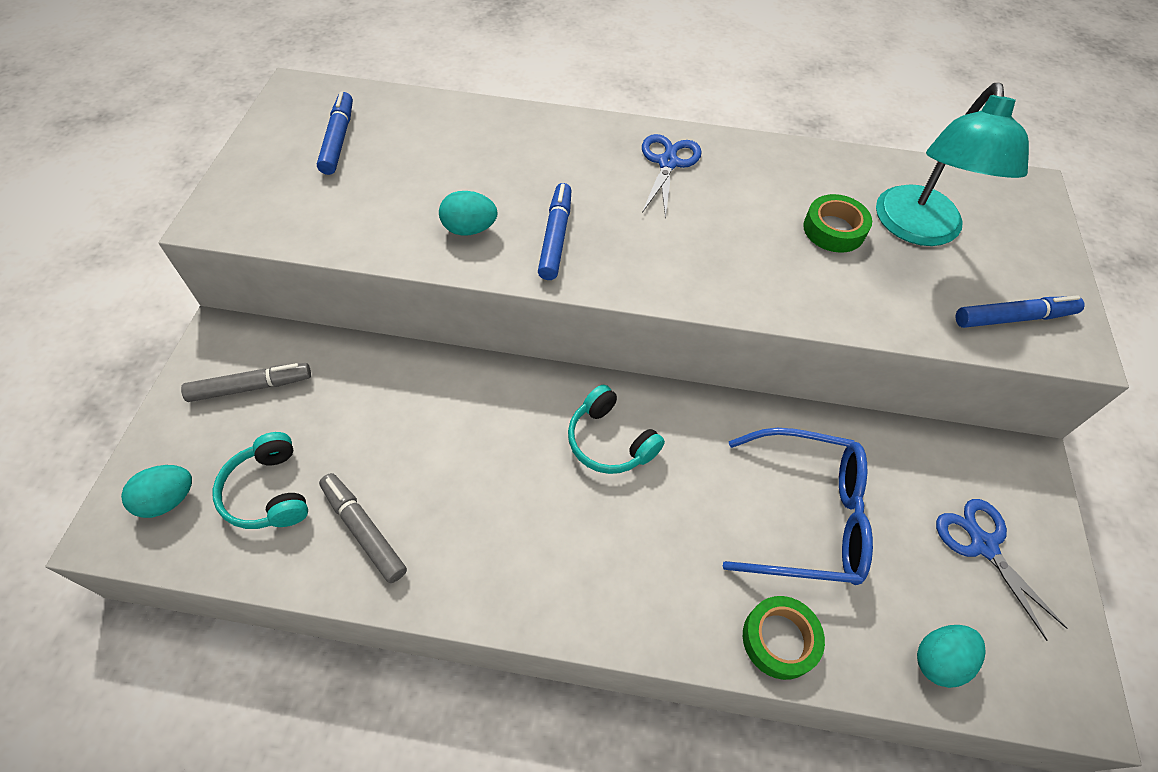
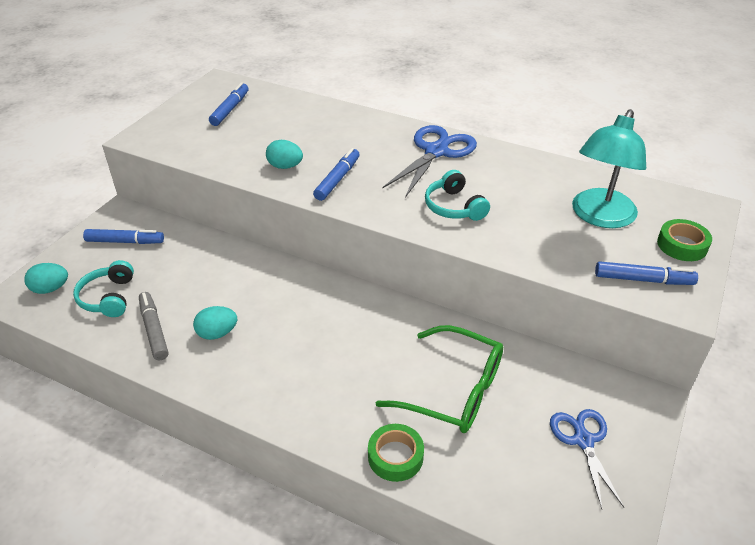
camera: 20 degrees right, 15 degrees down
grey marker [181,363,311,402] -> blue marker [83,229,164,244]
turquoise headphones [568,384,665,474] -> turquoise headphones moved to [425,170,490,221]
blue scissors [642,134,701,219] -> blue scissors [382,125,477,198], size x1.51
blue glasses [723,428,873,585] -> green glasses [376,325,503,433]
green tape [803,194,872,253] -> green tape moved to [657,219,712,261]
turquoise egg [917,625,986,688] -> turquoise egg moved to [193,306,237,340]

